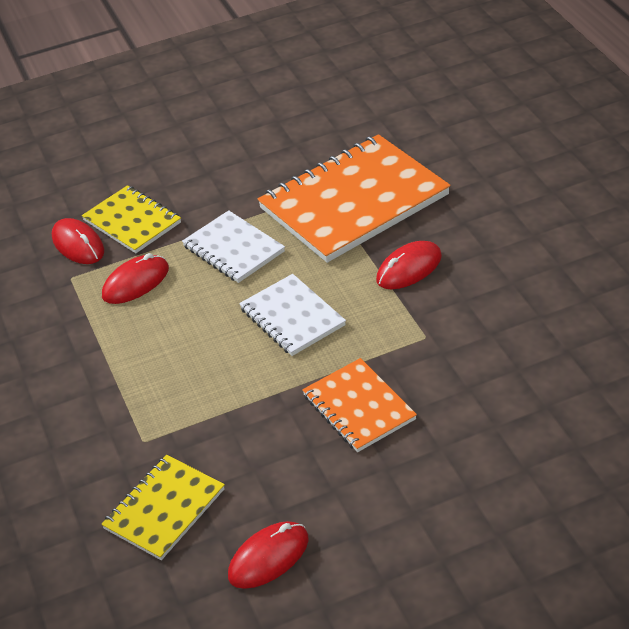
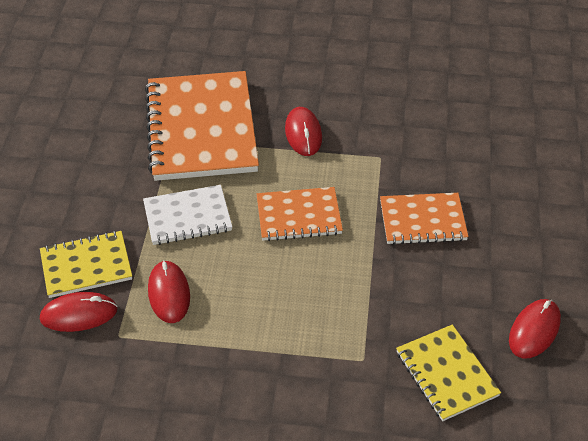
camera: 65 degrees left, 5 degrees up
red mouse [228,521,309,589] -> red mouse turned 45 degrees clockwise [509,299,561,359]
white notebook [239,274,346,356] -> orange notebook [256,187,343,241]

